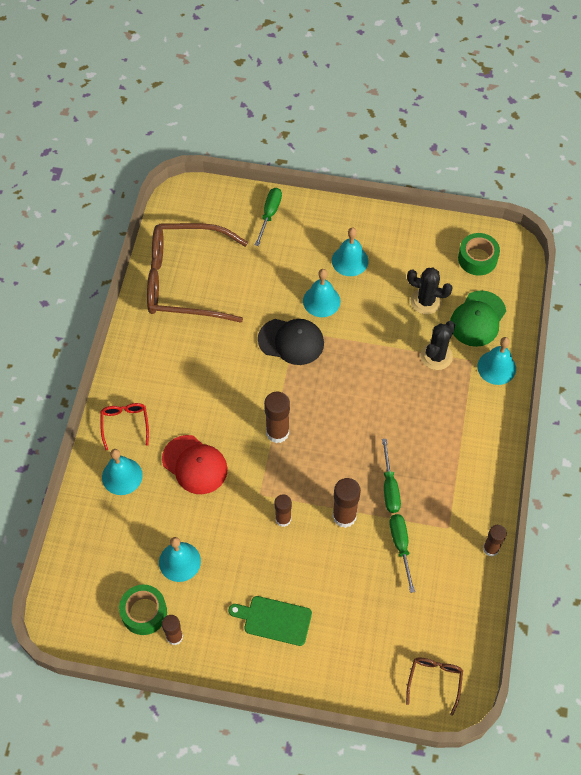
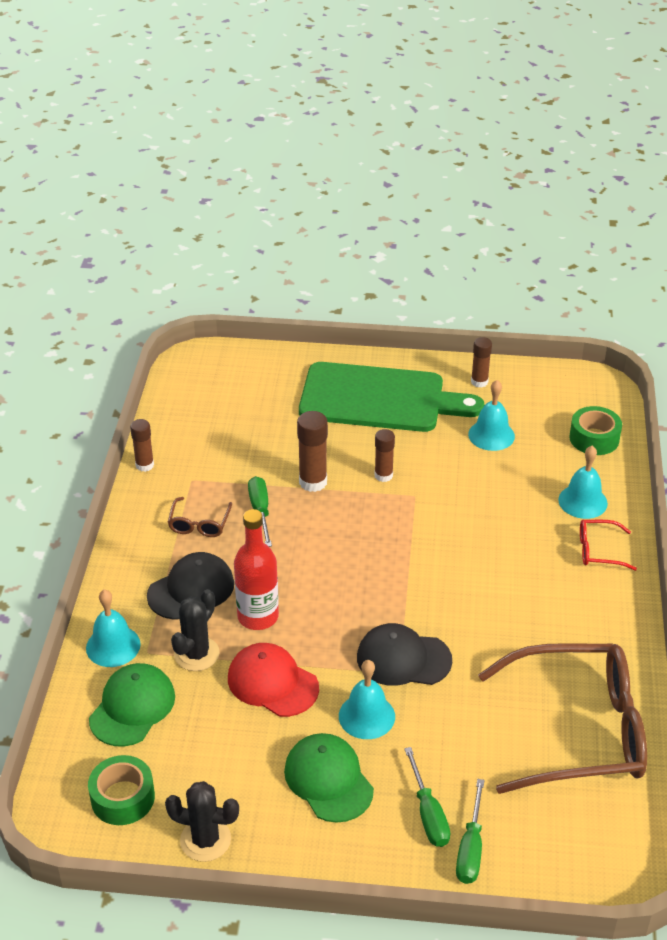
camera: 175 degrees right, 20 degrees down
red glasses [100,403,149,450] -> red glasses turned 105 degrees clockwise [580,520,637,571]
green tape [119,585,167,635] -> green tape moved to [569,406,622,455]
red cap [162,435,228,494] -> red cap moved to [228,643,319,717]
green cutting board [229,596,312,646] -> green cutting board [299,362,484,432], size x2.10
brown glue stick [264,392,290,443] -> none
turquoise bell [332,228,368,276] -> green cap [284,733,374,823]
green screwdriver [389,514,415,593] -> green screwdriver moved to [404,747,450,847]
brown glasses [406,658,463,716] -> brown glasses moved to [168,497,232,537]
black cactus [407,268,453,314] -> black cactus moved to [165,781,239,862]
none -> black cap [147,552,234,619]
none -> red bottle [234,509,279,630]

